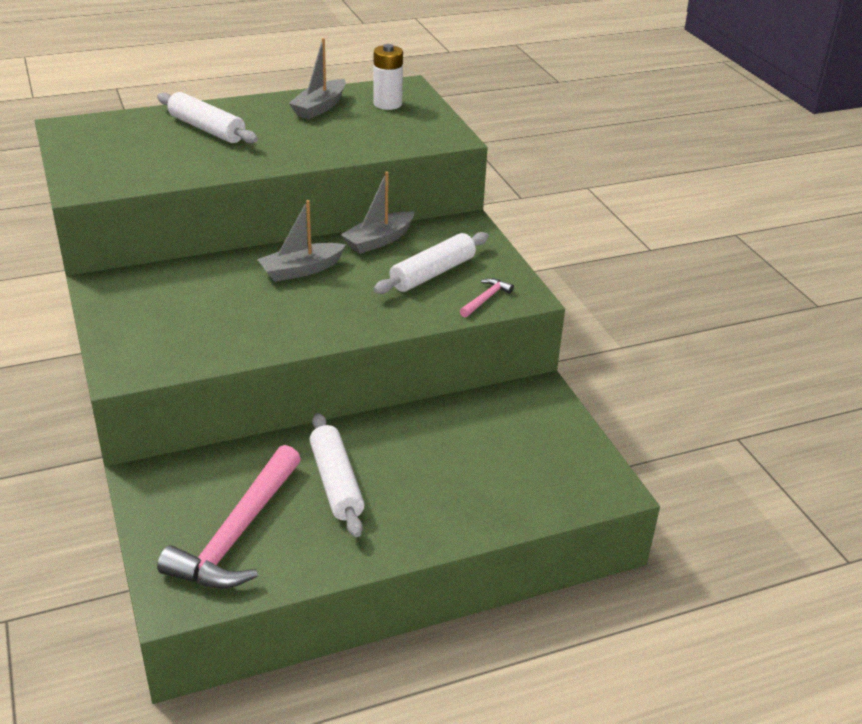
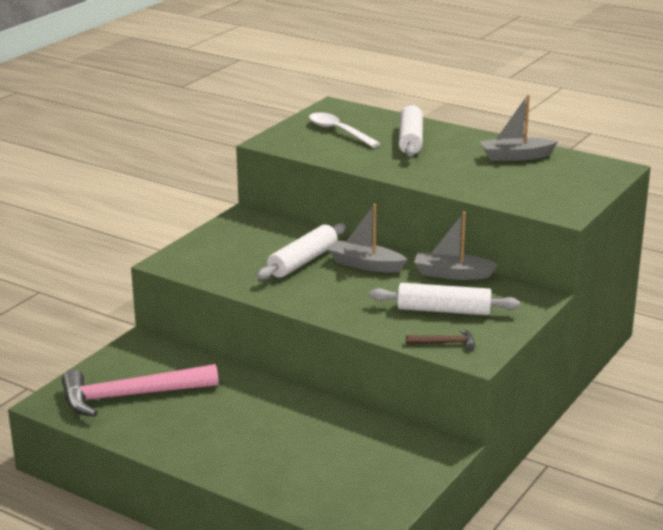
camera: 55 degrees right, 10 degrees down
white rolling pin [309,413,365,537] -> white rolling pin moved to [257,223,346,280]
white battery [374,44,403,110] -> none
pink hammer [460,278,514,317] -> brown hammer [406,329,475,350]
none -> white spoon [309,112,381,147]

